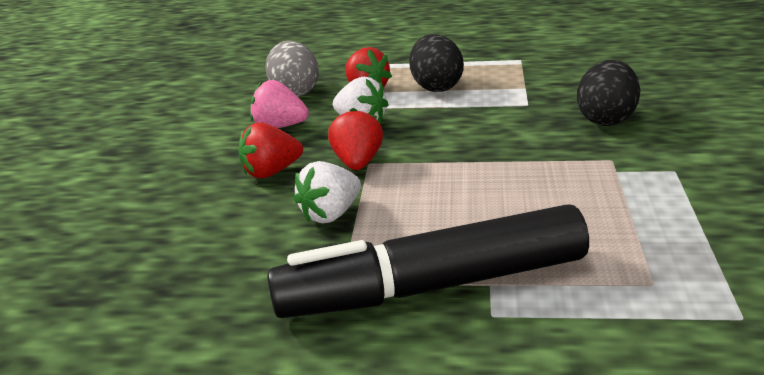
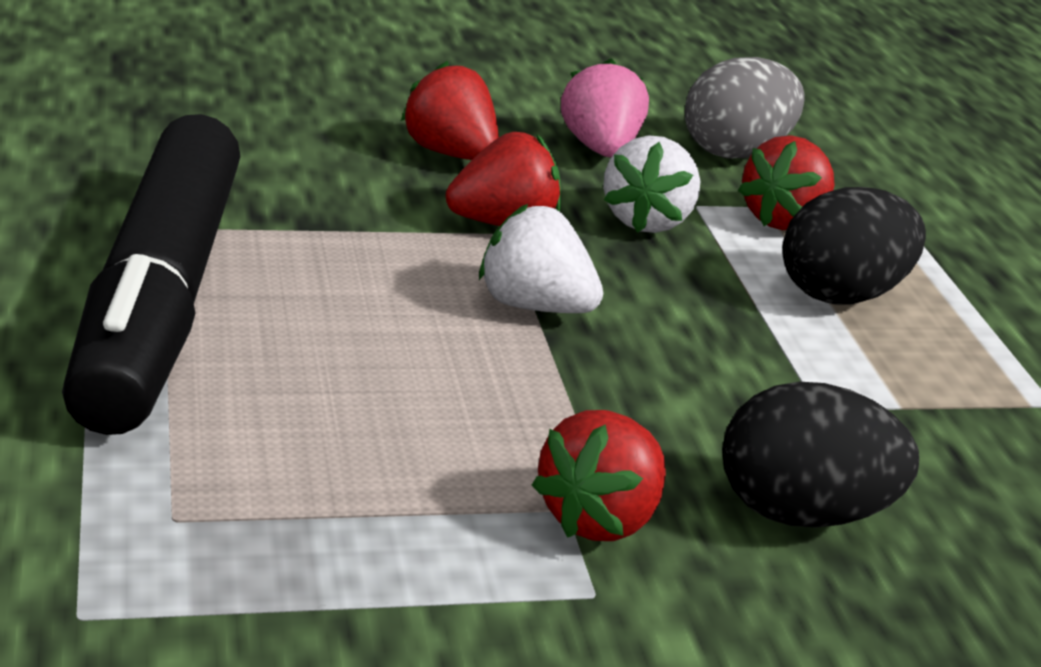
camera: 65 degrees right, 0 degrees up
black marker [267,204,589,318] -> black marker turned 150 degrees counterclockwise [62,114,241,435]
white strawberry [294,161,361,223] -> white strawberry moved to [479,204,603,313]
none -> red strawberry [532,410,666,541]

